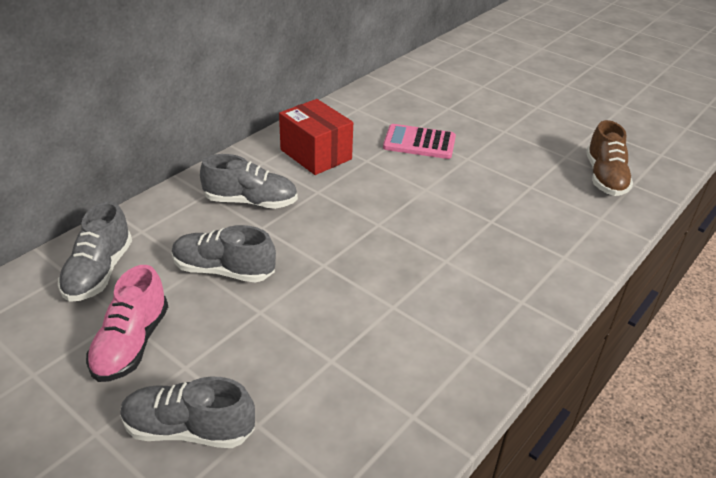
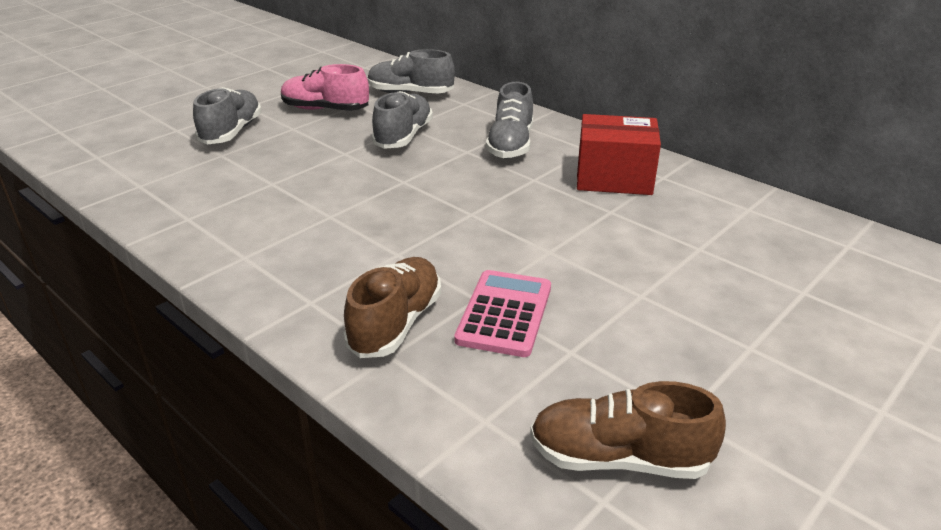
camera: 95 degrees right, 5 degrees down
red box [279,99,353,175] -> red box turned 45 degrees clockwise [577,114,661,195]
pink calculator [383,124,456,159] -> pink calculator moved to [455,270,551,357]
none -> brown shoe [344,257,441,358]

